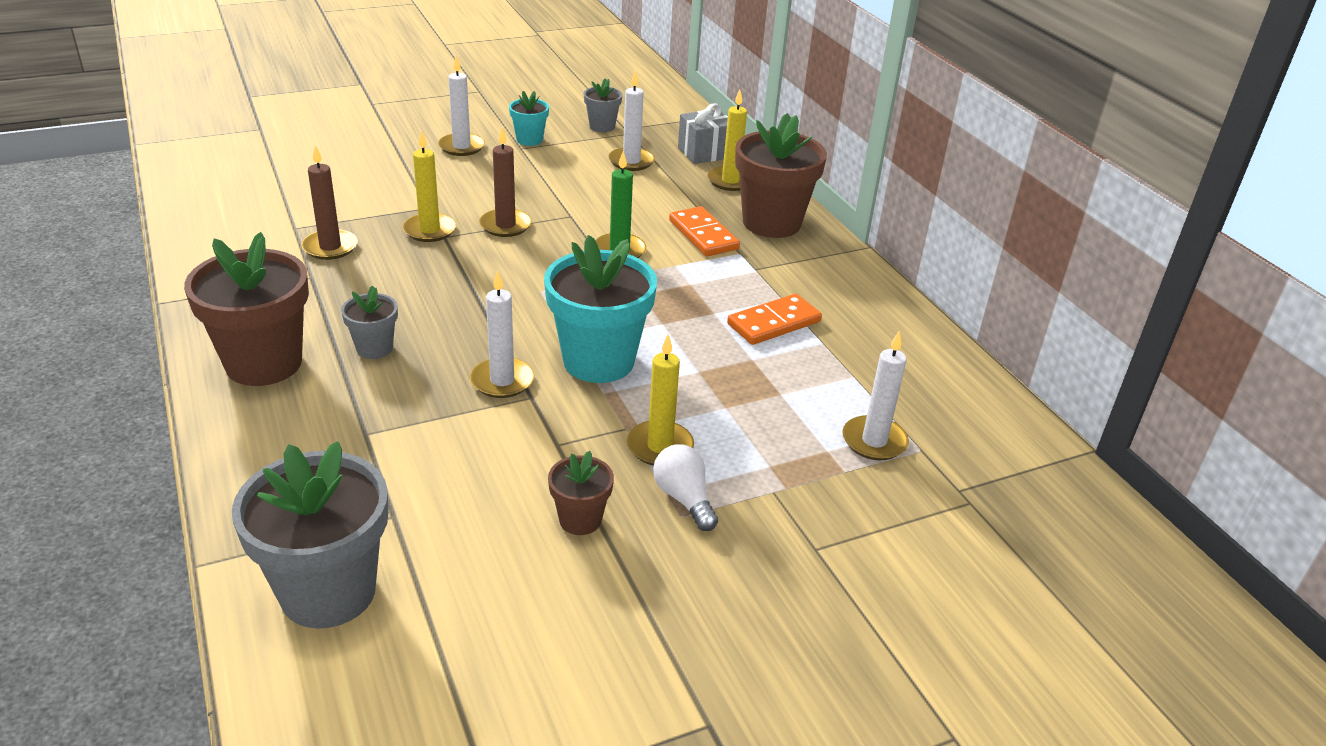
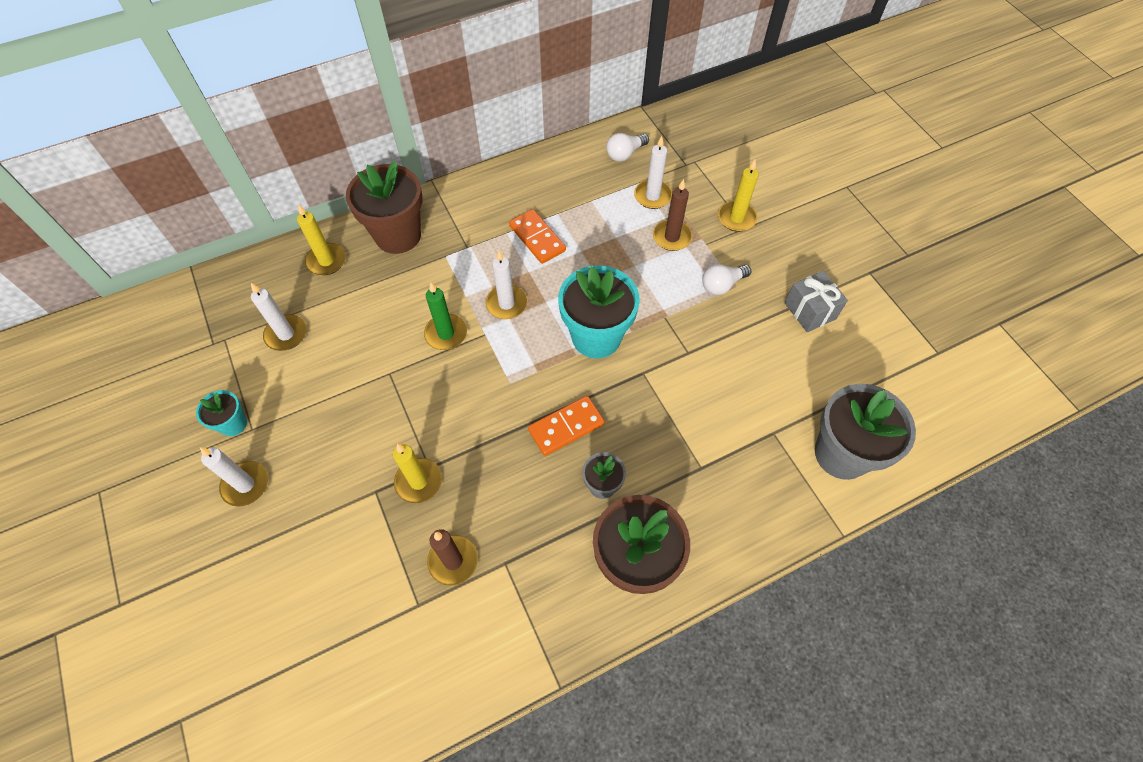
camera: 90 degrees left, 25 degrees up
white candle [470,270,534,398] -> white candle moved to [485,251,527,319]
brown candle [479,127,532,237] -> brown candle moved to [653,179,692,251]
brown flower pot [548,451,614,535] -> none
grey flower pot [584,78,622,132] -> none
yellow candle [627,335,694,466] -> yellow candle moved to [718,160,759,232]
orange domino [669,206,740,256] -> orange domino moved to [528,396,605,456]
grey gift [678,103,728,164] -> grey gift moved to [784,271,848,332]
none -> white light bulb [606,133,649,162]

